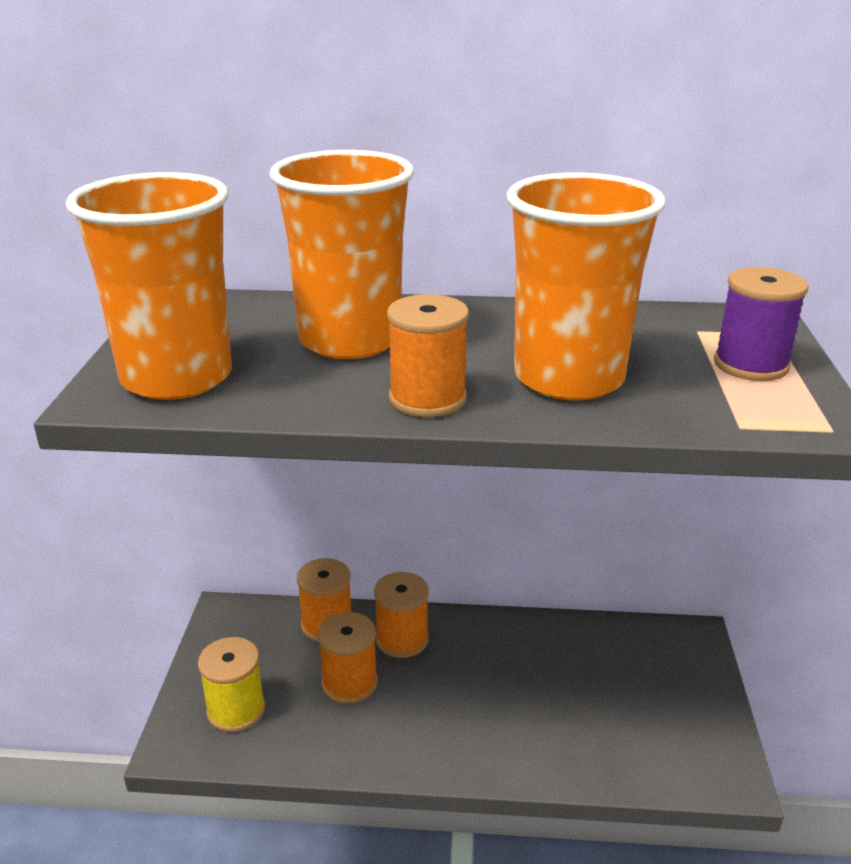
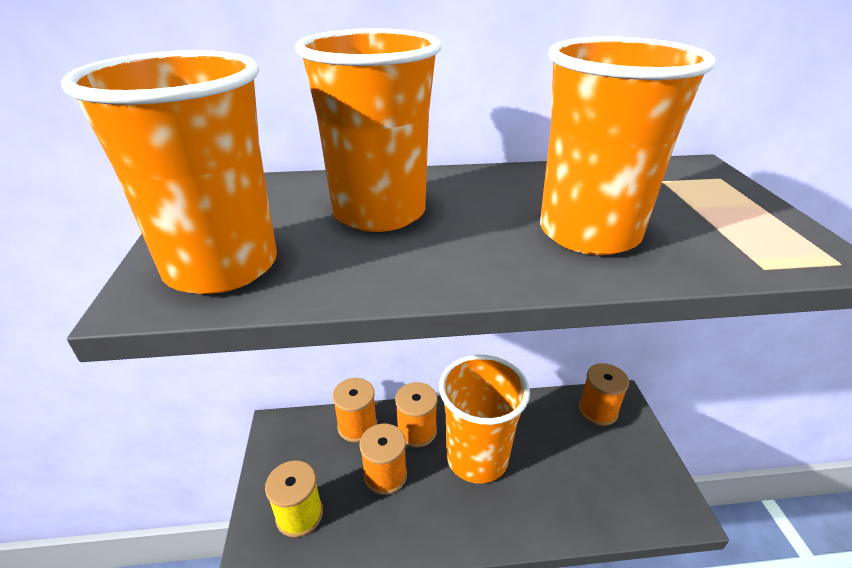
camera: 10 degrees left, 5 degrees up
orange spool [387,294,469,417] -> orange spool moved to [578,363,629,426]
purple spool [714,267,809,381] -> none
none -> orange cup [439,355,530,484]

